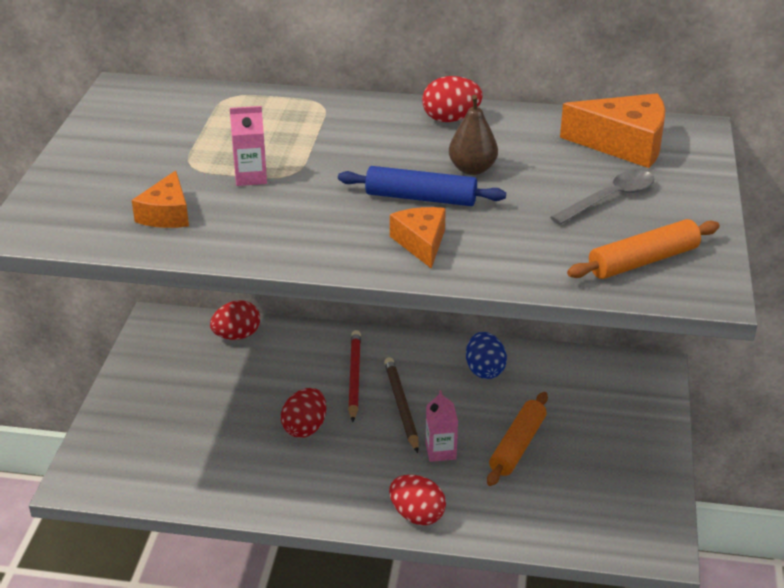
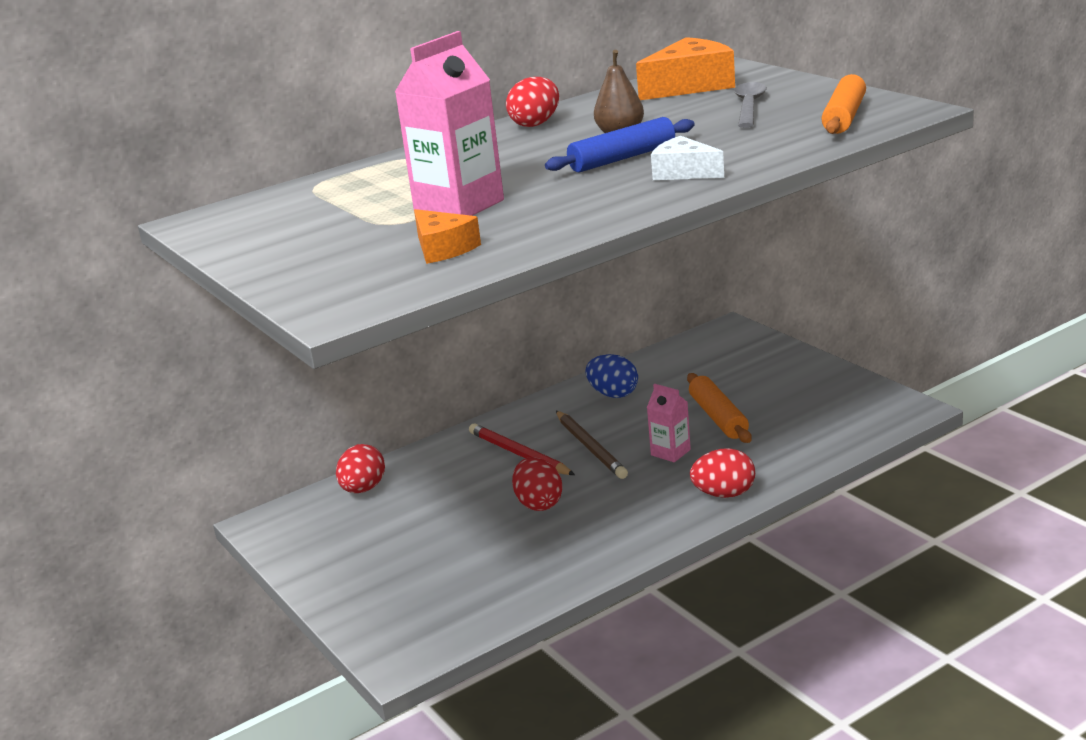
camera: 40 degrees left, 10 degrees down
pink carton [230,106,267,186] -> pink carton [395,31,504,216], size x1.90
brown pencil [384,357,419,453] -> brown pencil turned 150 degrees counterclockwise [556,411,628,479]
orange cheese [390,207,446,269] -> white cheese [651,136,724,180]

